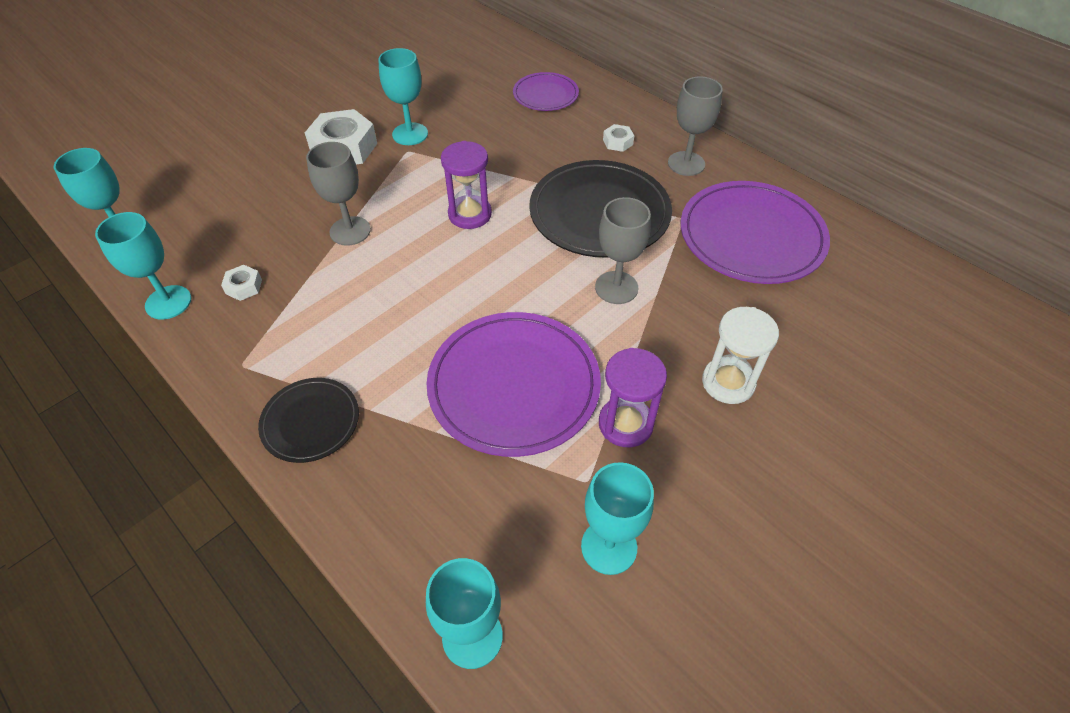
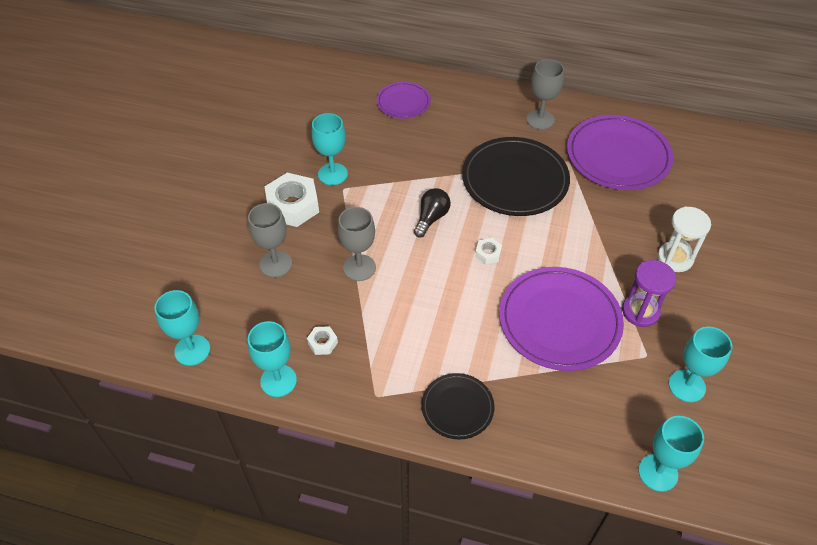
camera: 30 degrees left, 0 degrees up
purple hourglass [441,141,492,229] -> black light bulb [414,188,451,238]
grey goblet [595,197,651,304] -> grey goblet moved to [248,203,292,278]
white nut [603,124,634,152] -> white nut moved to [475,238,502,265]

